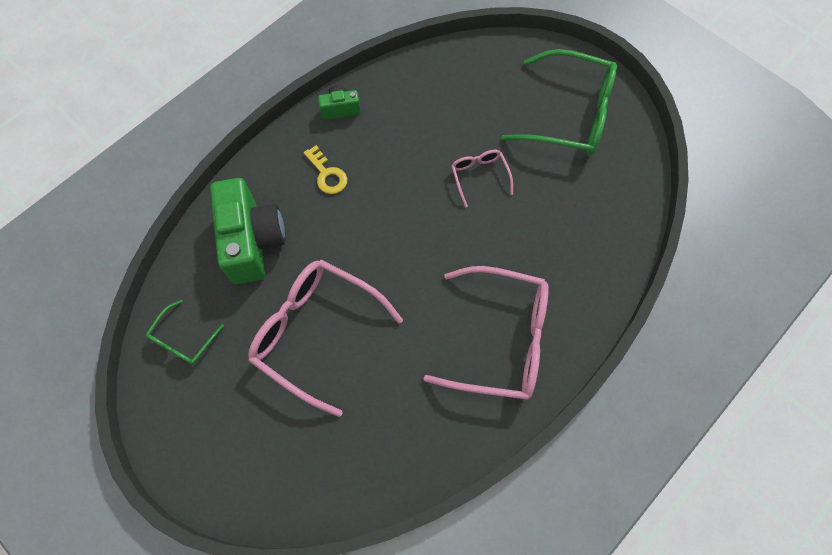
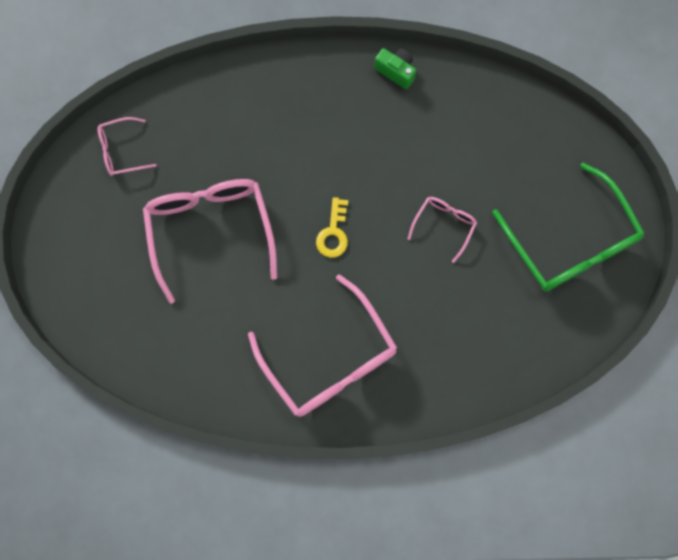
camera: 45 degrees right, 10 degrees up
green glasses [146,300,224,365] -> pink glasses [97,117,156,176]
green camera [210,178,285,284] -> none
yellow key [304,145,347,194] -> yellow key moved to [316,197,348,258]

